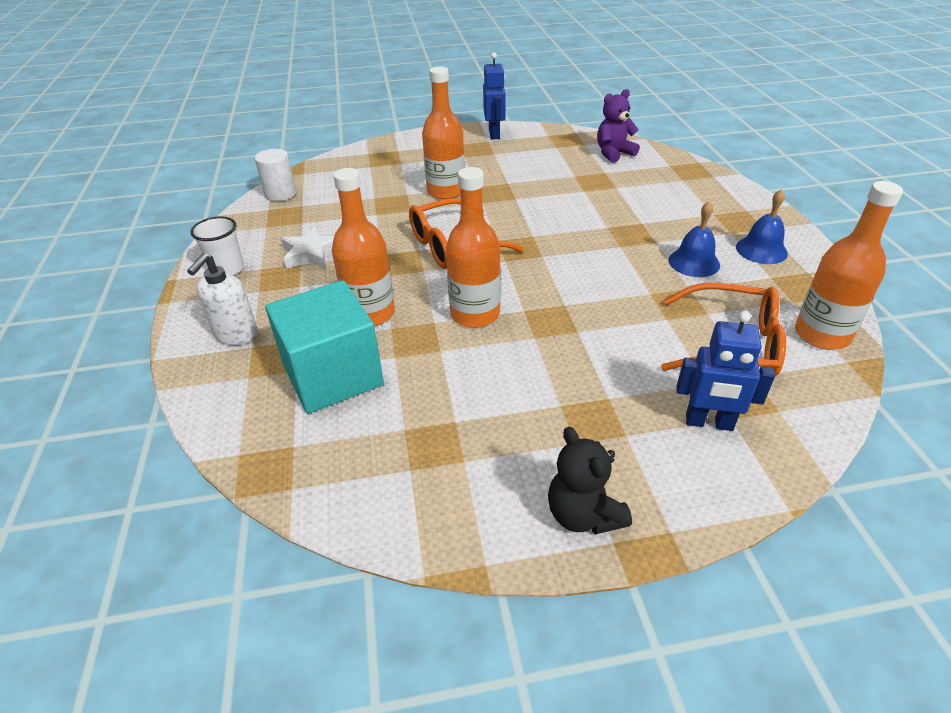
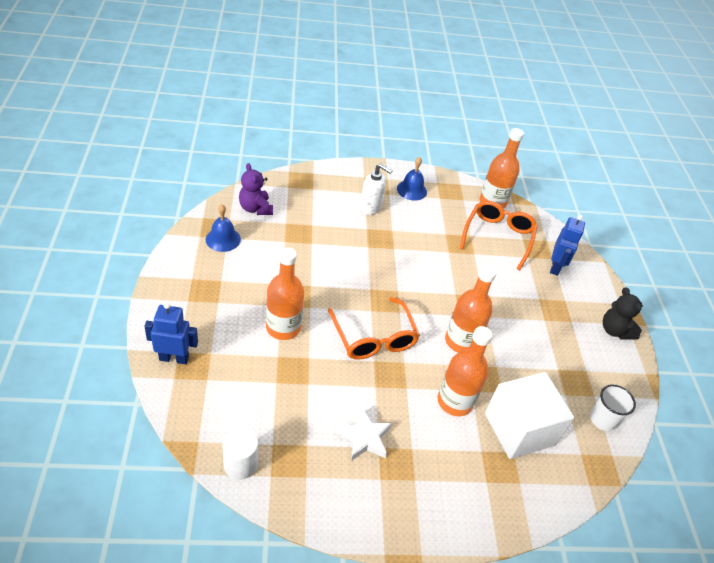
camera: 90 degrees left, 5 degrees up
white soap dispenser [187,253,258,345] -> white soap dispenser moved to [360,164,393,215]
white cup [190,216,244,275] -> white cup moved to [590,384,636,431]
turquoise cube [265,280,384,414] -> white cube [485,372,574,459]
blue robot [483,52,506,139] -> blue robot moved to [144,302,198,364]
black teddy bear [548,427,632,534] -> black teddy bear turned 90 degrees clockwise [603,287,643,340]
blue bell [669,201,720,277] -> blue bell moved to [206,204,241,252]

